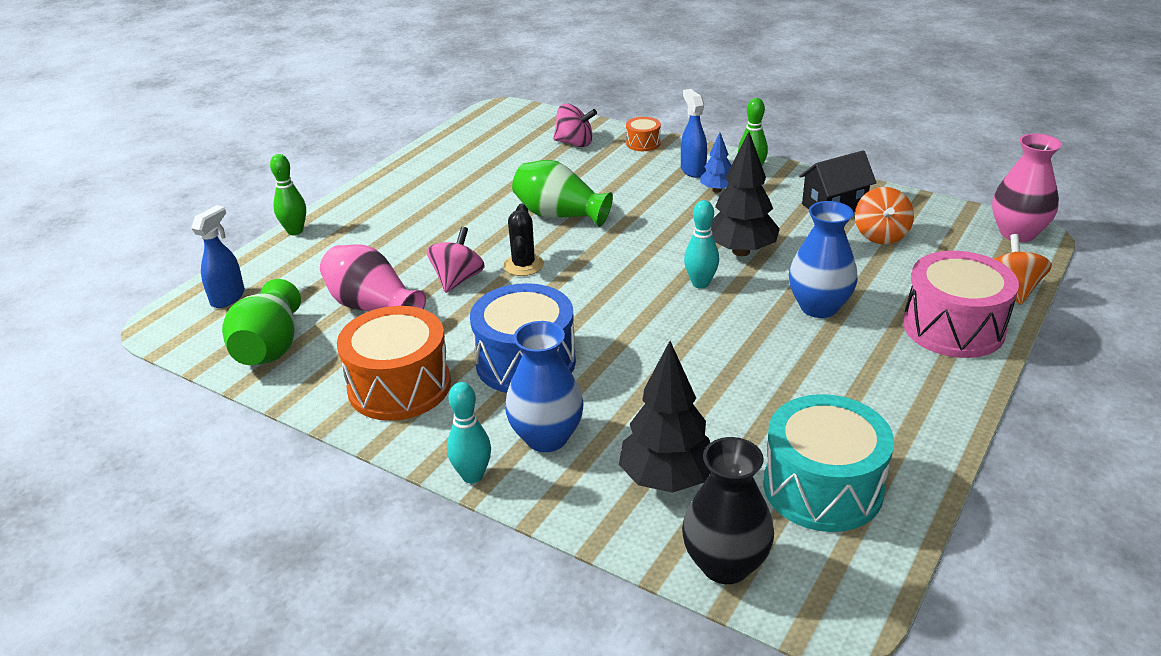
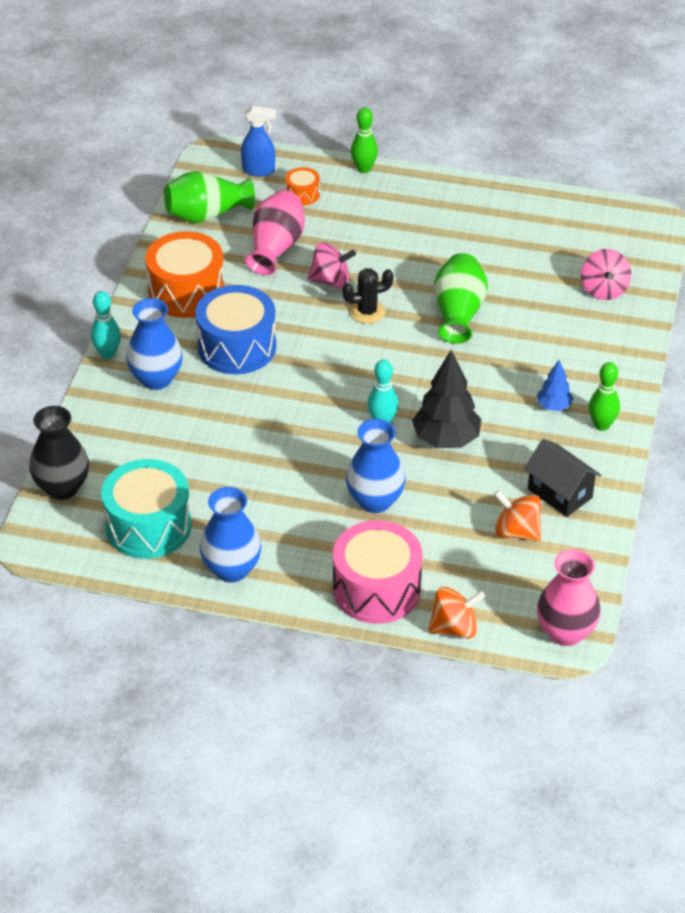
camera: 70 degrees right, 10 degrees up
black tree [619,341,711,493] -> none
orange drum [626,117,661,151] -> orange drum moved to [285,167,320,205]
blue spray bottle [681,89,707,178] -> none
orange spinning top [855,187,914,244] -> orange spinning top turned 45 degrees clockwise [494,490,541,541]
none -> blue vase [200,487,261,583]

